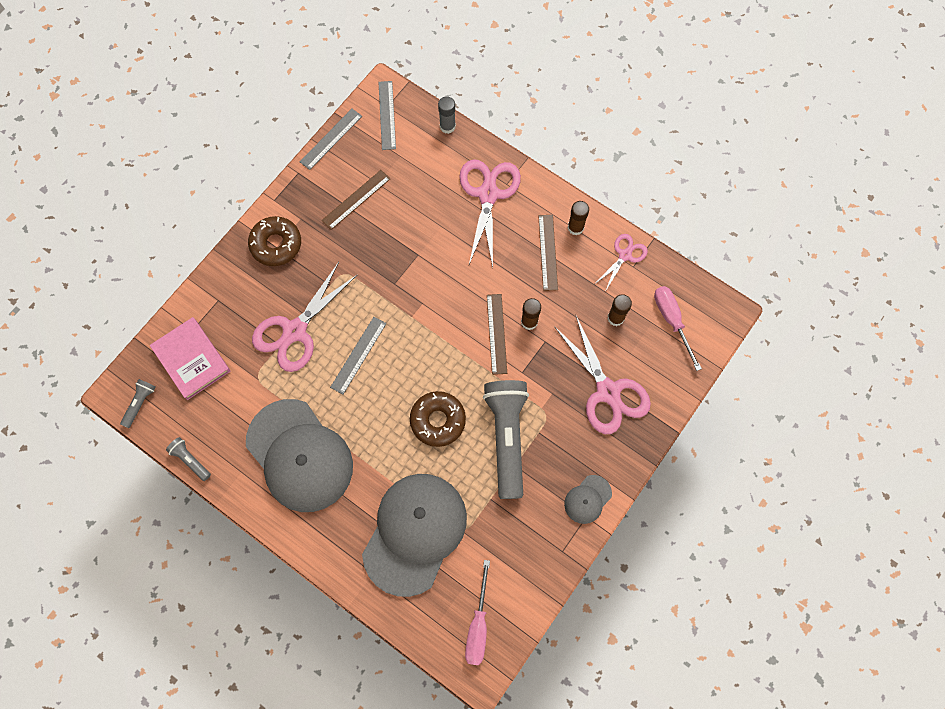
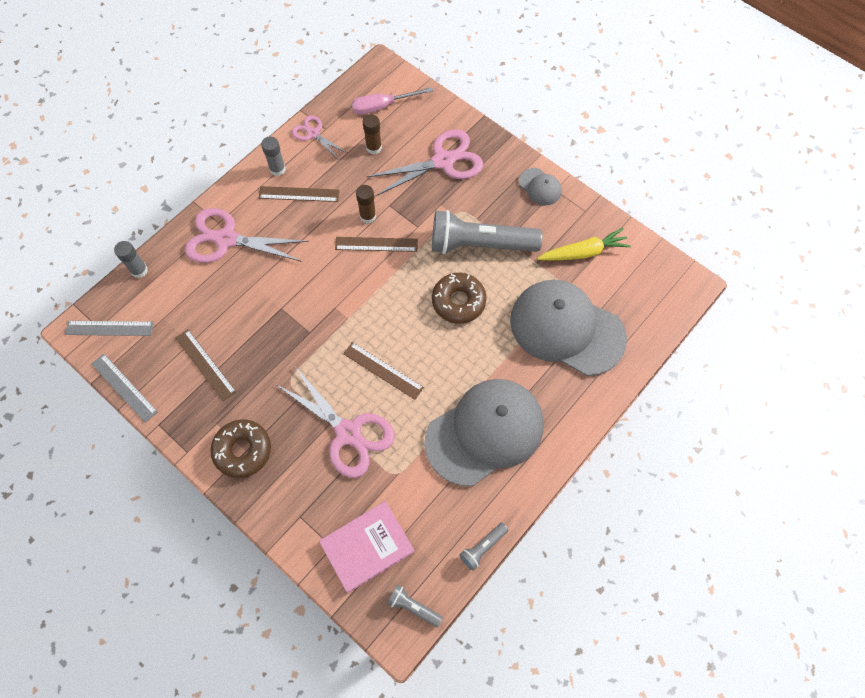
camera: 85 degrees left, 5 degrees down
grey ruler [330,317,387,394] -> brown ruler [343,342,424,400]
pink screwdriver [465,560,490,665] -> none
brown glue stick [568,201,589,235] -> grey glue stick [261,136,286,176]
none -> yellow carrot [537,228,631,261]

